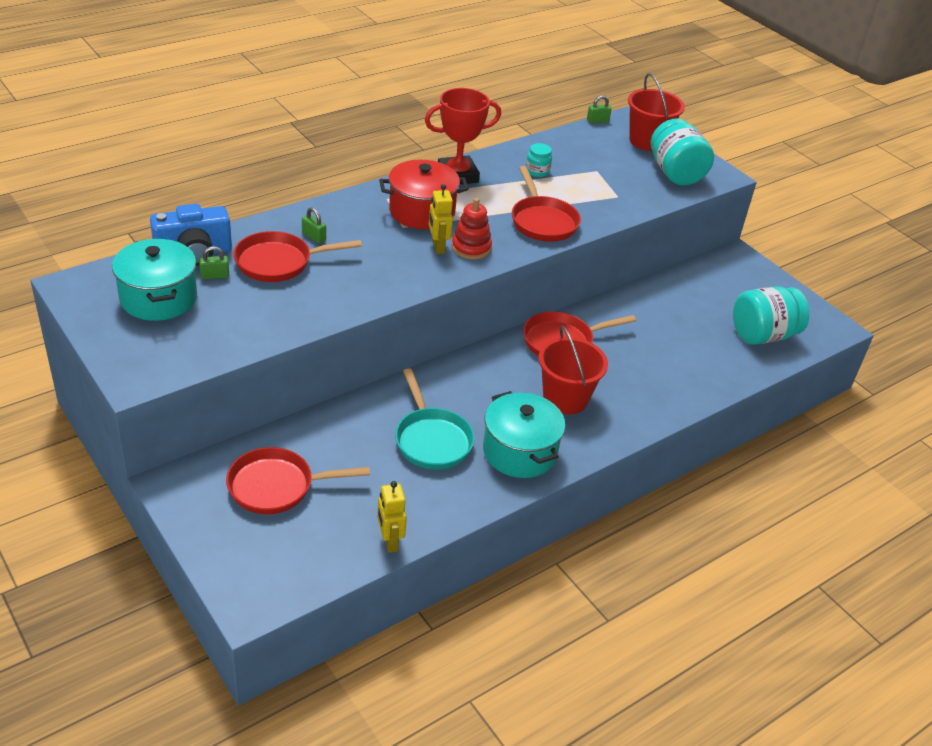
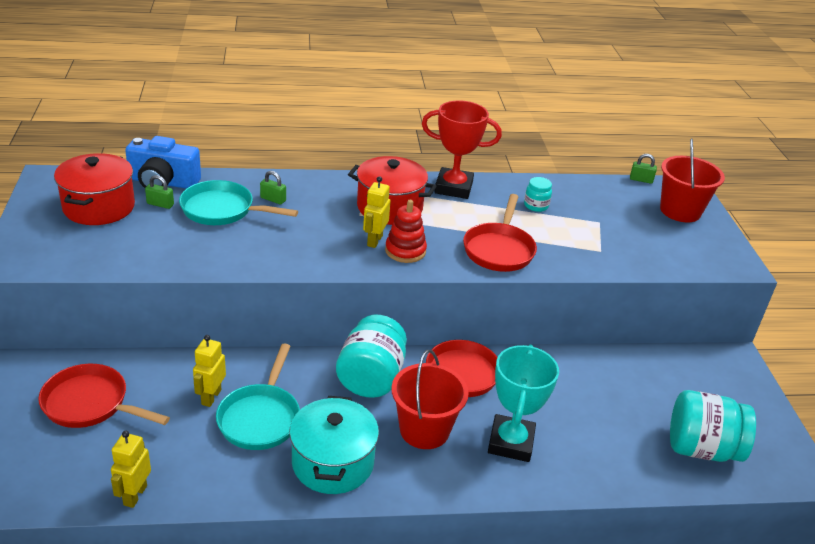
camera: 30 degrees right, 5 degrees down
turquoise pot [112,238,197,321] -> red pot [54,153,135,225]
red pan [233,231,362,282] -> turquoise pan [179,180,298,225]
green padlock [302,207,326,244] -> green padlock turned 45 degrees counterclockwise [260,171,286,205]
turquoise jar [651,119,714,186] -> turquoise jar moved to [336,315,407,398]
none -> yellow robot [193,335,226,407]
none -> turquoise trophy [488,344,559,462]

